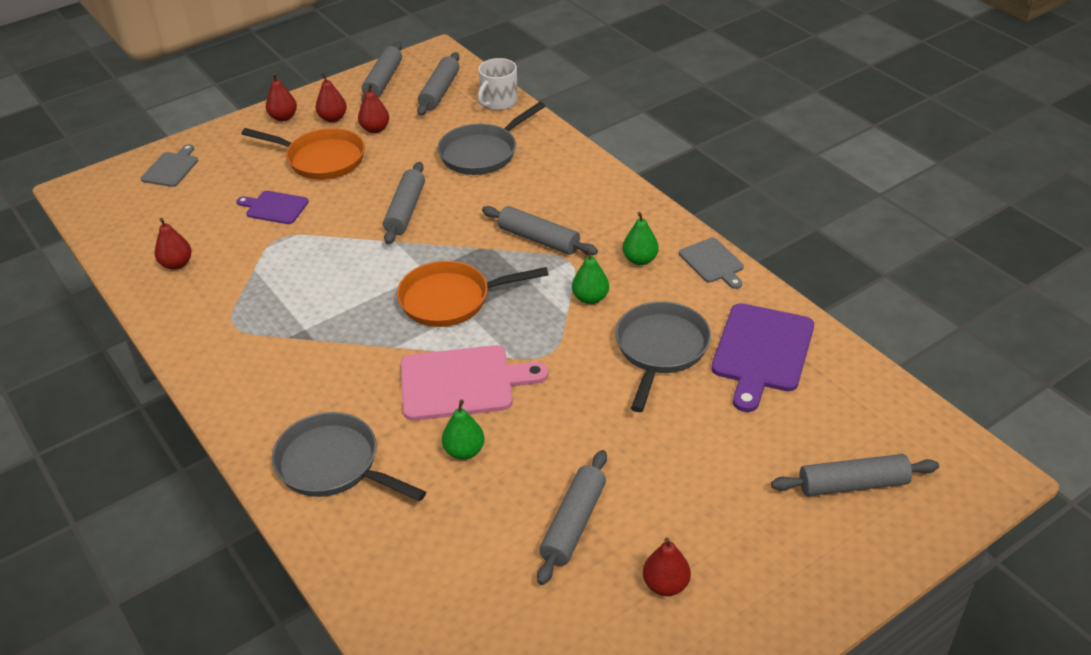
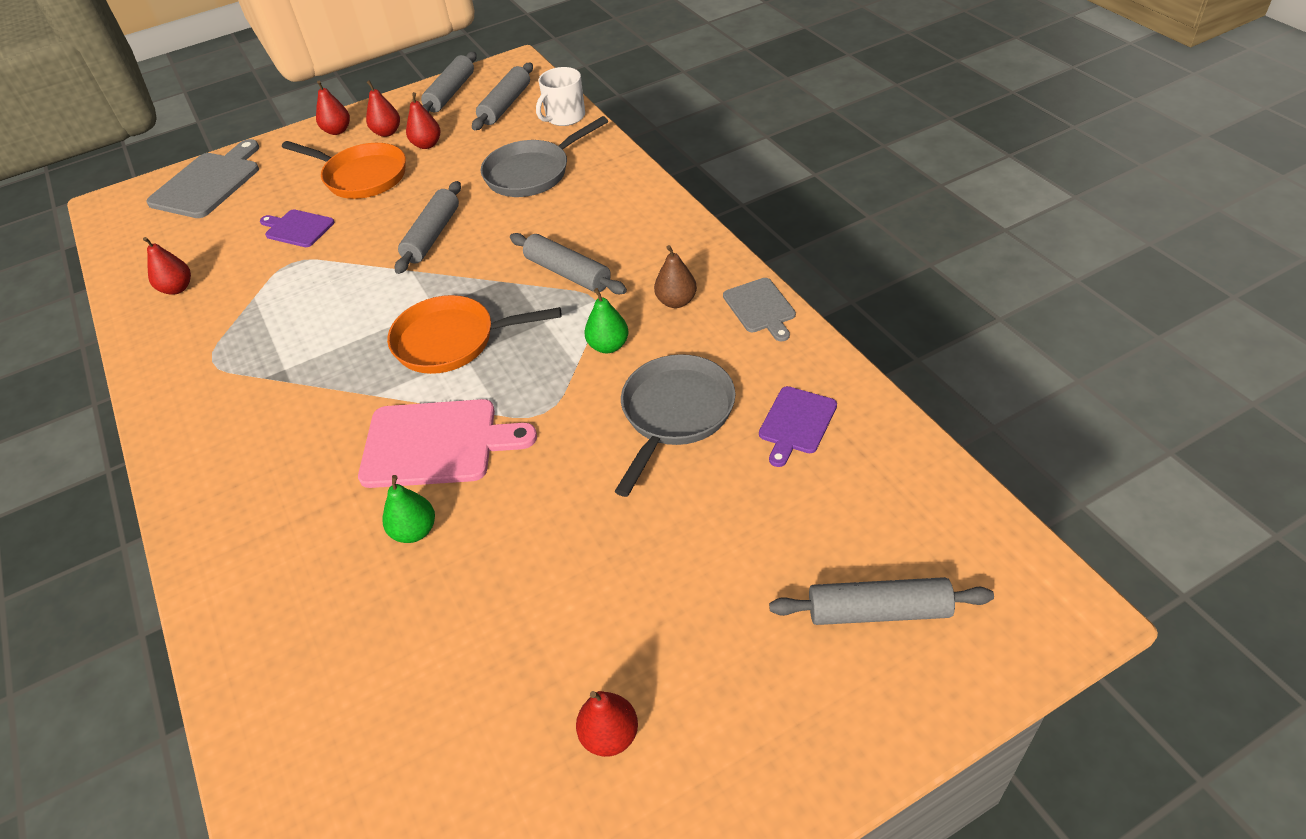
camera: 10 degrees right, 5 degrees up
grey cutting board [141,144,198,187] -> grey cutting board [146,139,259,218], size x1.74
grey pan [272,412,426,502] -> none
grey rolling pin [537,450,607,585] -> none
green pear [623,212,659,265] -> brown pear [654,245,697,308]
purple cutting board [711,303,814,412] -> purple cutting board [759,386,837,467], size x0.57

